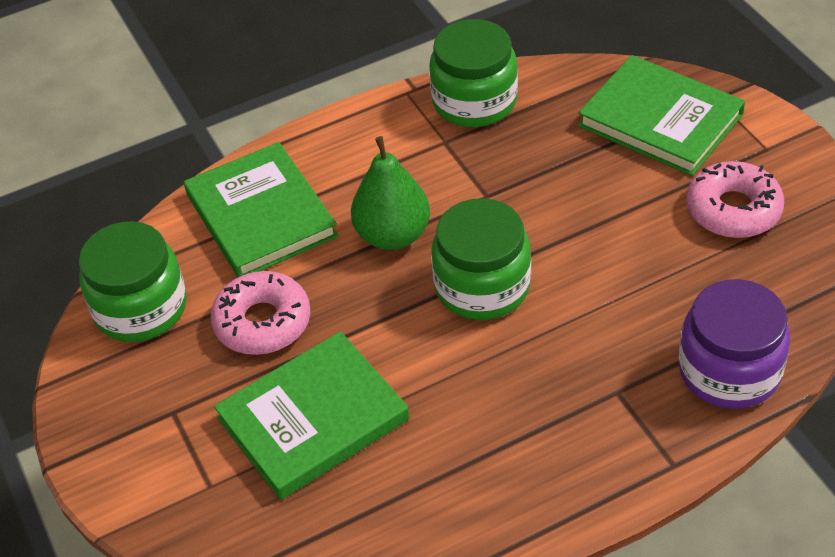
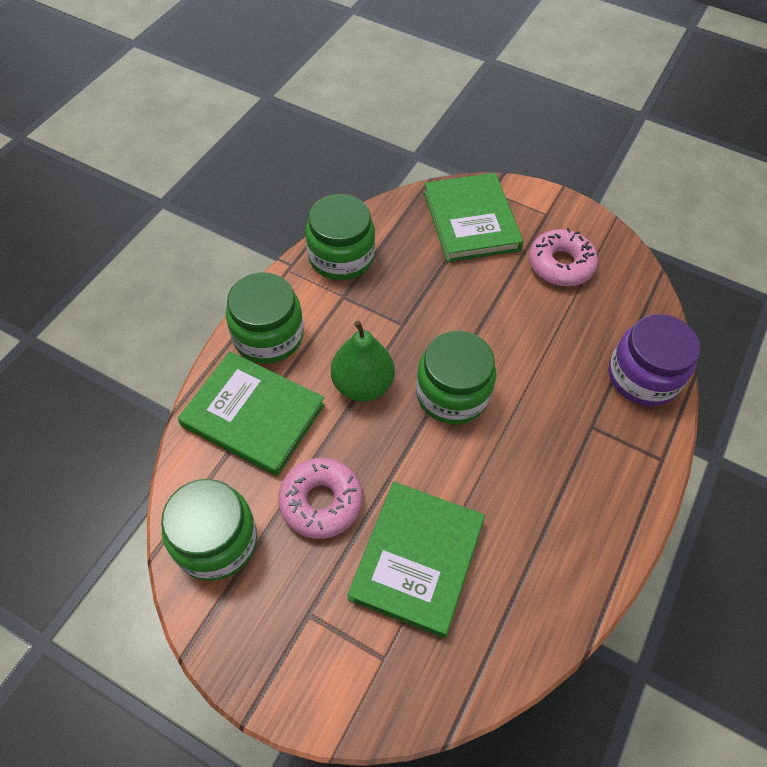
camera: 40 degrees left, 10 degrees up
green book [578,55,745,176] -> green book turned 75 degrees clockwise [424,173,523,262]
none -> green jar [226,272,304,364]

